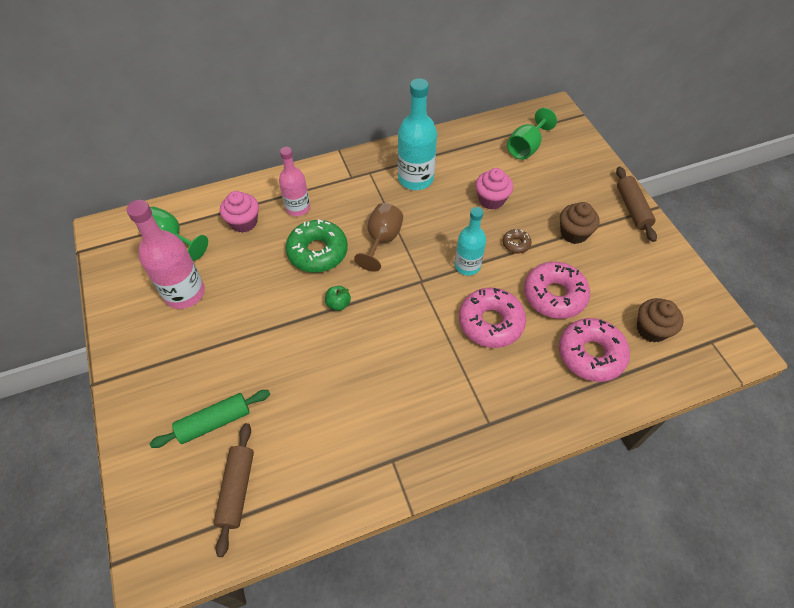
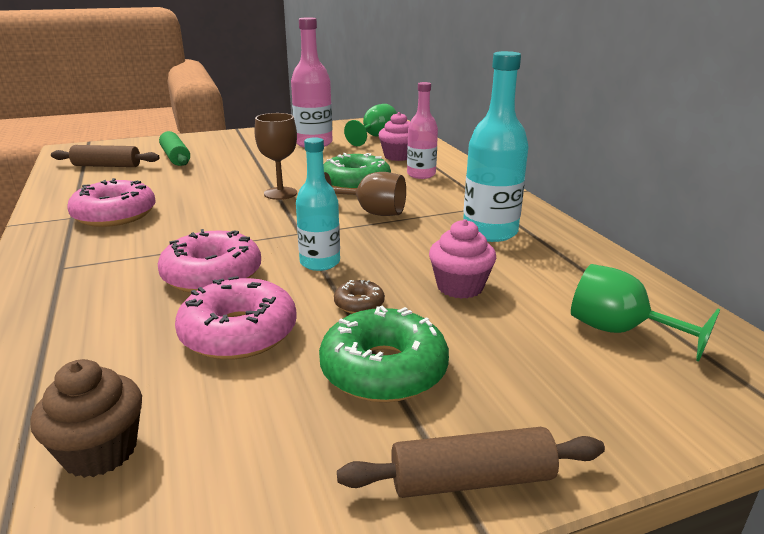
camera: 90 degrees right, 30 degrees down
green apple [325,286,351,311] -> brown goblet [254,113,297,200]
pink donut [559,318,630,382] -> pink donut moved to [67,178,156,227]
brown cupcake [560,202,600,244] -> green donut [319,306,449,403]

